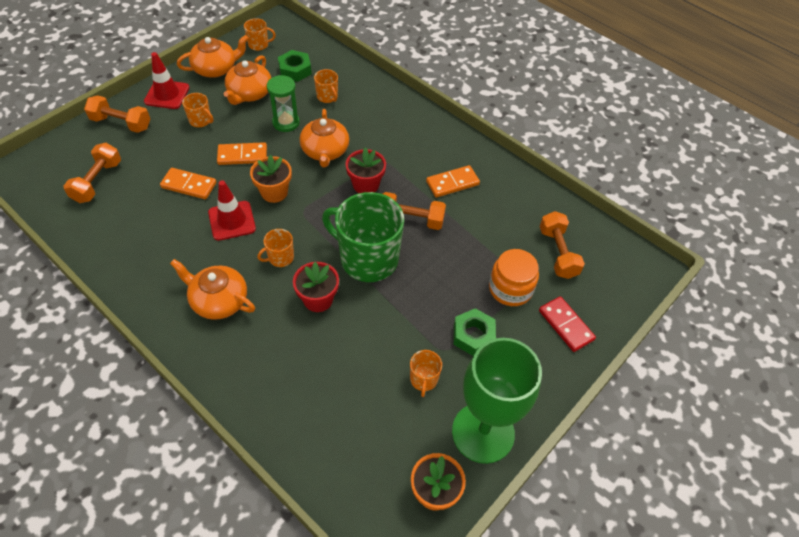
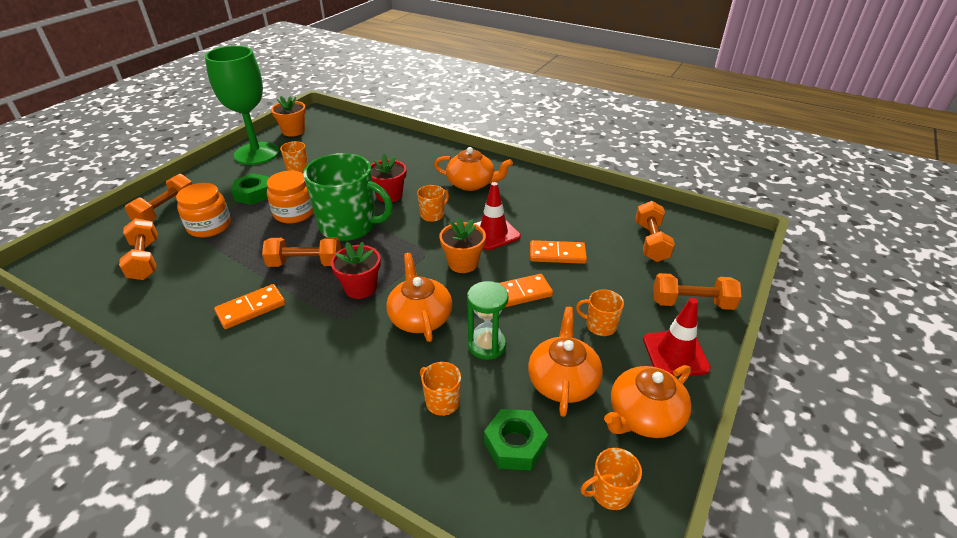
camera: 170 degrees right, 15 degrees down
red domino [539,296,596,352] -> orange dumbbell [125,174,192,221]
none -> orange jar [267,170,314,223]

